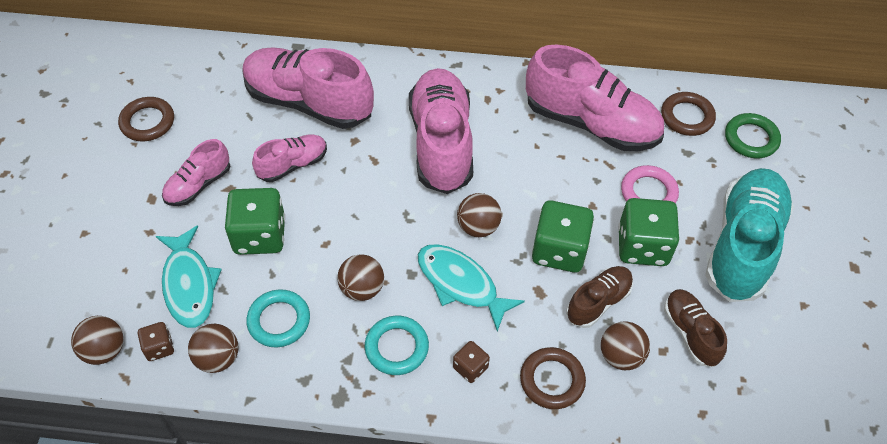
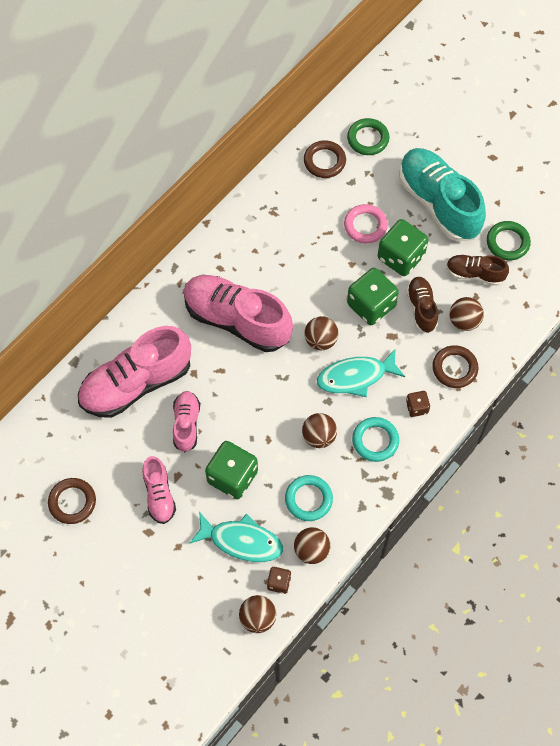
camera: 55 degrees left, 10 degrees up
pink shoe [526,44,664,151] -> none
none -> green ring [487,221,531,261]

